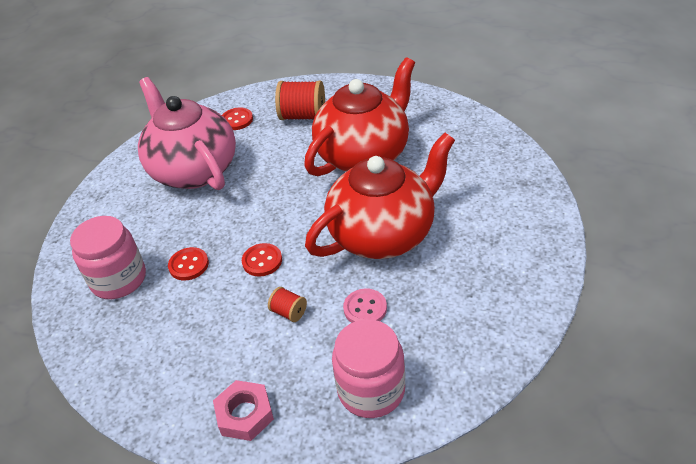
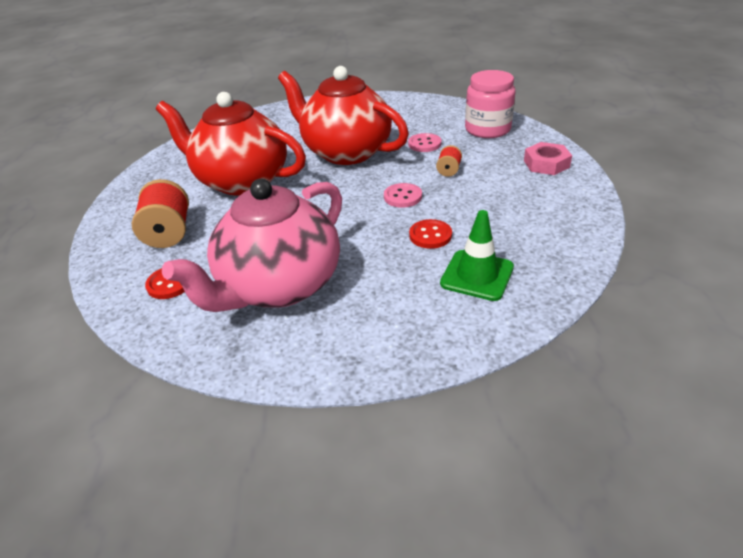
camera: 110 degrees left, 5 degrees down
pink jar [70,216,146,299] -> green traffic cone [440,210,514,301]
red button [242,243,282,276] -> pink button [384,183,422,208]

